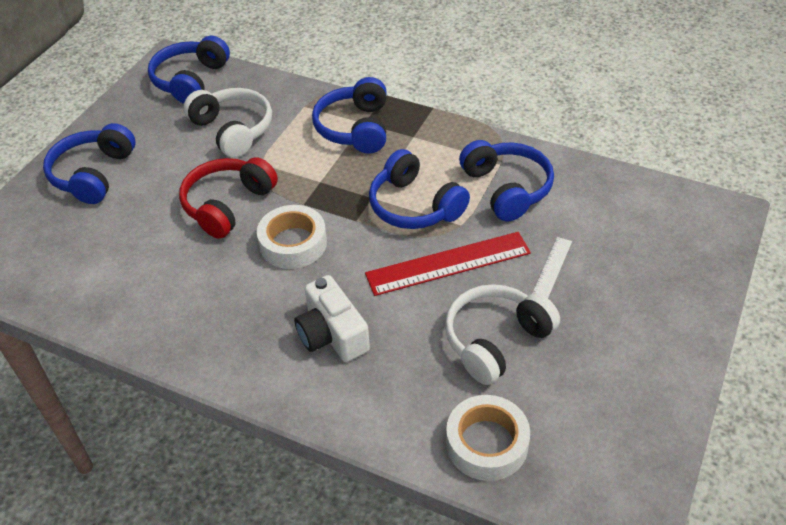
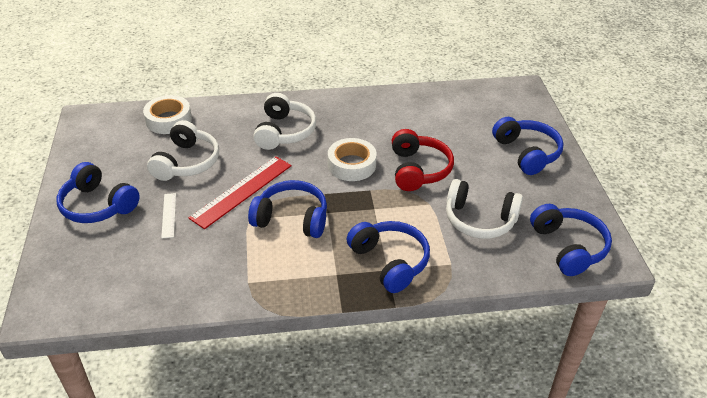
camera: 145 degrees right, 5 degrees down
white camera [294,275,370,362] -> white headphones [253,93,316,150]
blue headphones [459,140,554,221] -> blue headphones moved to [56,162,140,223]

